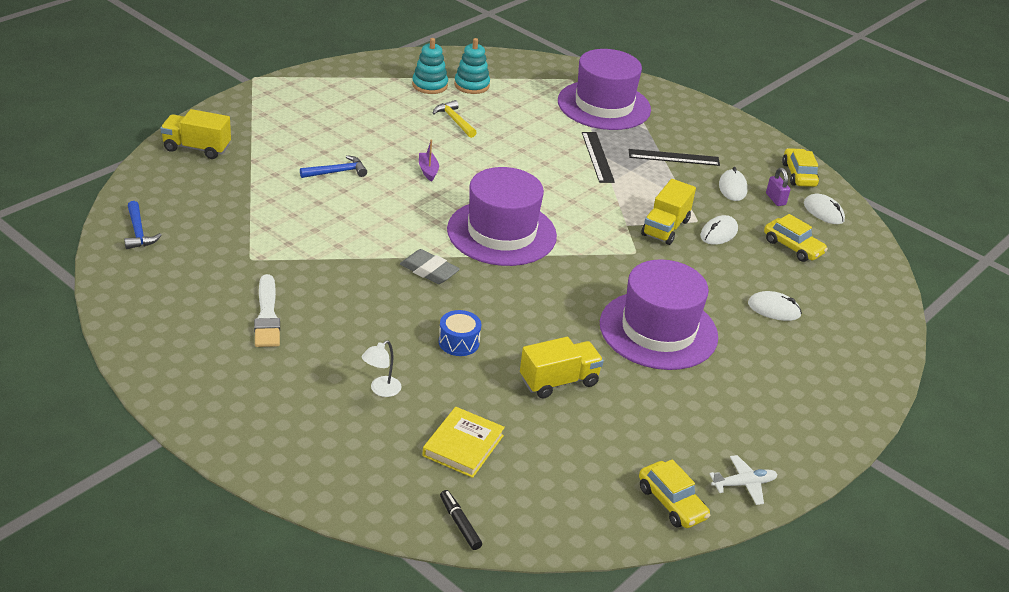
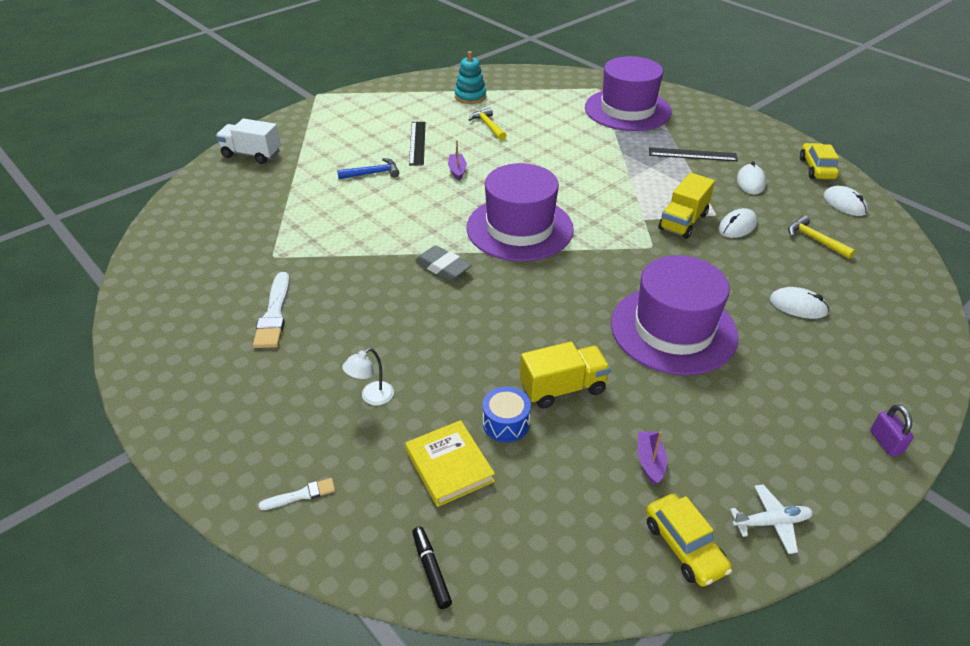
camera: 10 degrees right, 5 degrees up
blue hammer [124,201,162,249] -> none
yellow truck [160,109,231,159] -> white truck [216,118,281,164]
yellow book [422,407,505,478] -> yellow book turned 60 degrees counterclockwise [406,420,495,507]
blue drum [439,310,481,356] -> blue drum moved to [483,387,531,442]
turquoise stacking toy [454,38,490,94] -> none
black ruler [582,132,615,183] -> black ruler moved to [409,122,426,166]
yellow car [764,214,828,262] -> yellow hammer [788,215,855,259]
purple padlock [766,168,790,206] -> purple padlock moved to [870,404,914,456]
none -> white brush [258,478,335,510]
none -> purple boat [638,432,667,485]

